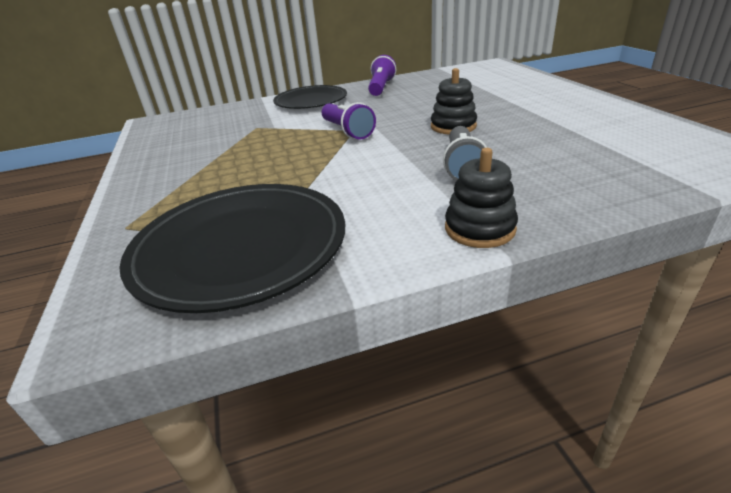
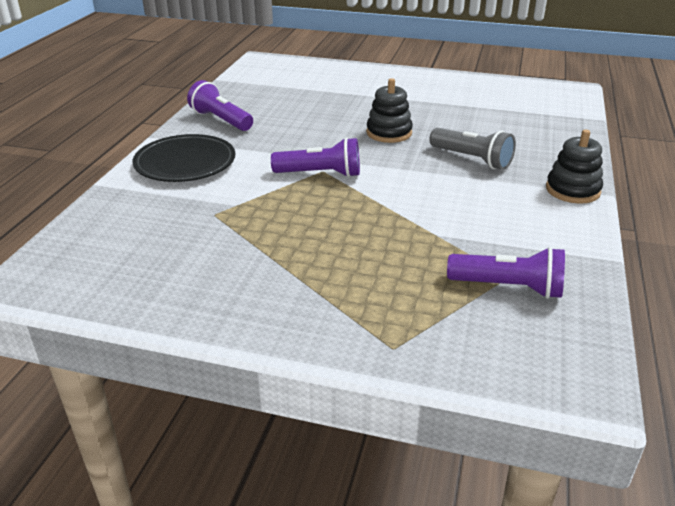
camera: 60 degrees left, 0 degrees up
black plate [119,184,345,313] -> purple flashlight [447,247,565,299]

